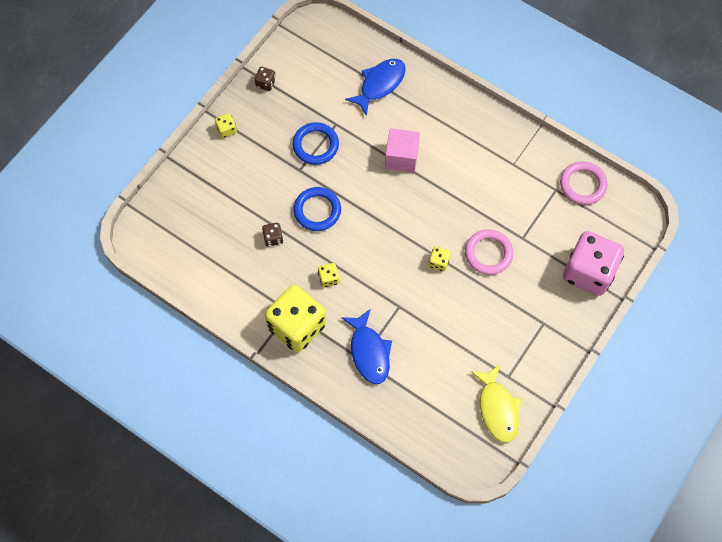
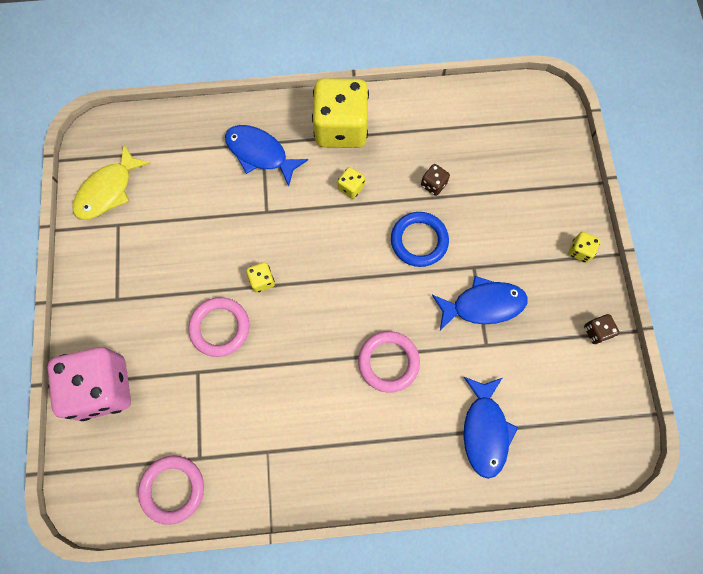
camera: 140 degrees right, 5 degrees up
blue ring [292,122,339,165] -> blue fish [432,276,528,331]
pink cube [385,128,420,173] -> pink ring [358,331,420,393]
yellow fish [470,364,522,443] -> yellow fish turned 90 degrees counterclockwise [72,145,151,220]

